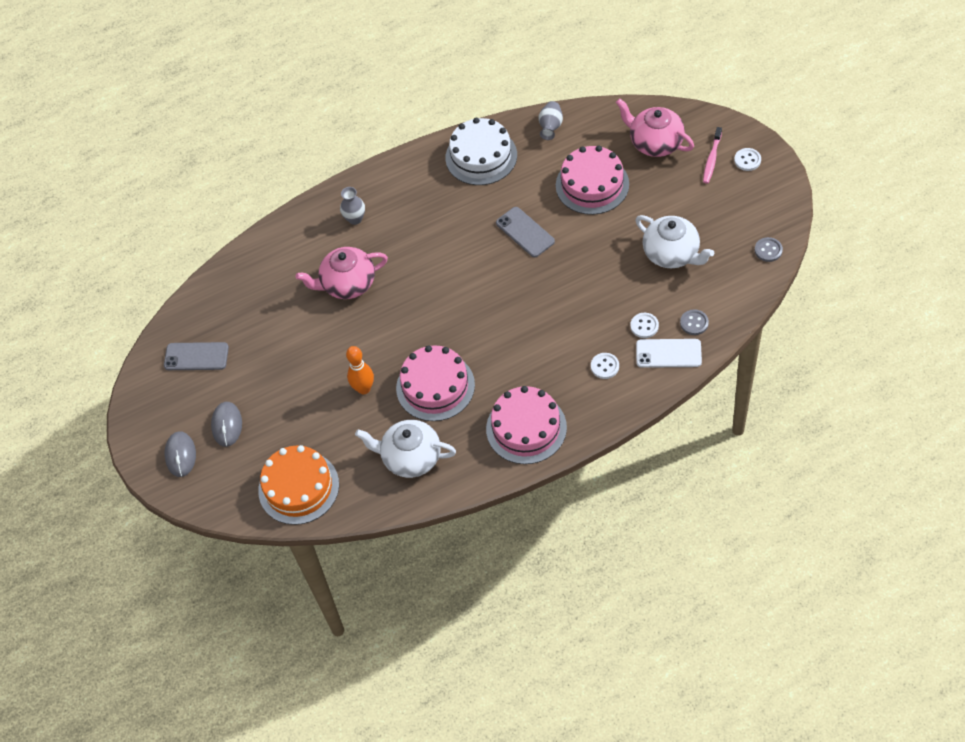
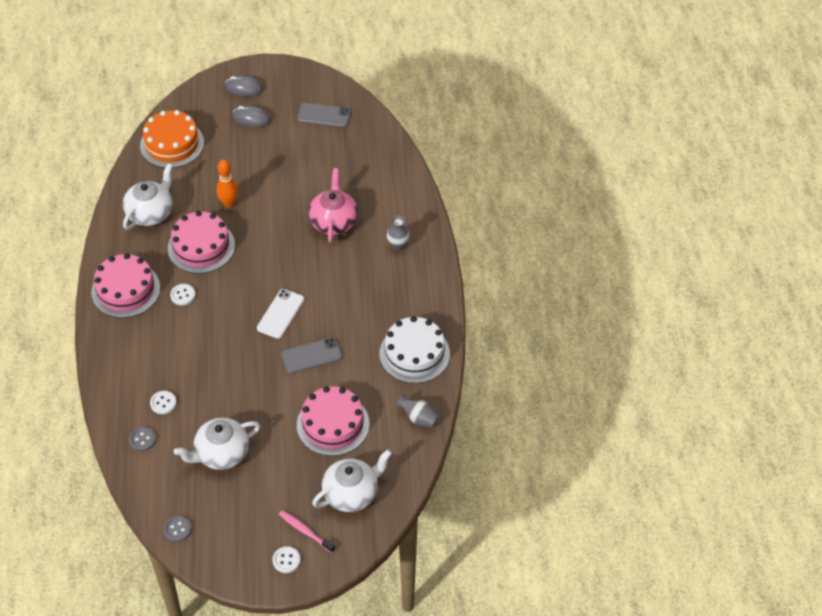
camera: 105 degrees right, 5 degrees down
grey phone [164,342,229,370] -> grey phone turned 75 degrees clockwise [297,103,351,127]
white button [591,353,619,379] -> white button moved to [170,284,195,305]
pink teapot [616,98,694,157] -> white teapot [312,449,392,512]
white phone [636,339,702,368] -> white phone moved to [257,289,304,339]

